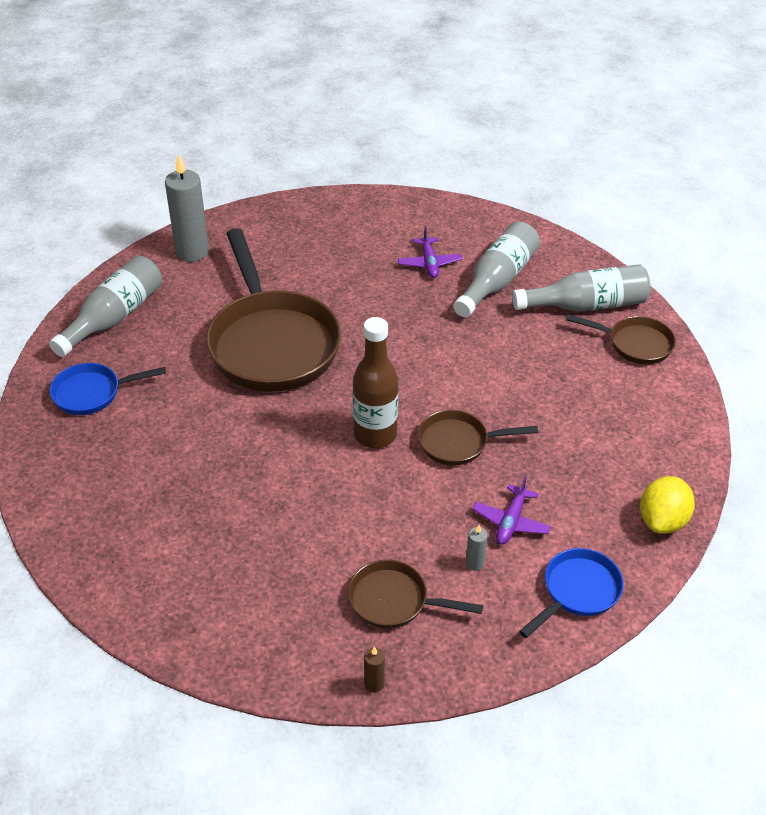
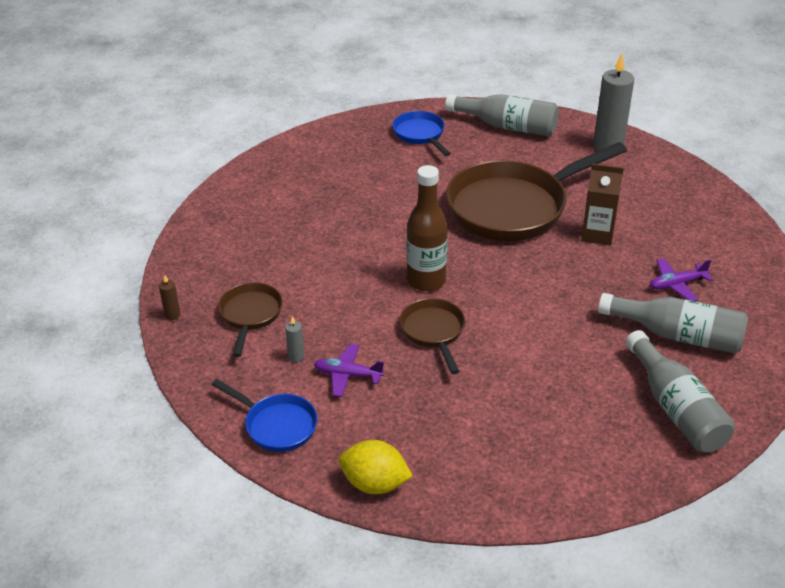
camera: 80 degrees right, 5 degrees down
brown pan [566,314,676,364] -> none
none -> brown carton [581,163,624,246]

